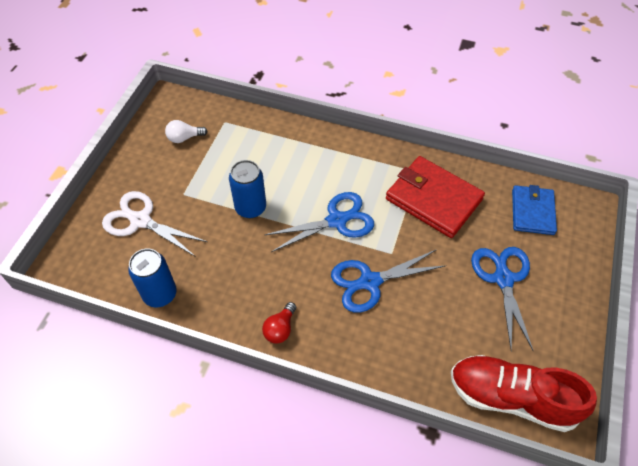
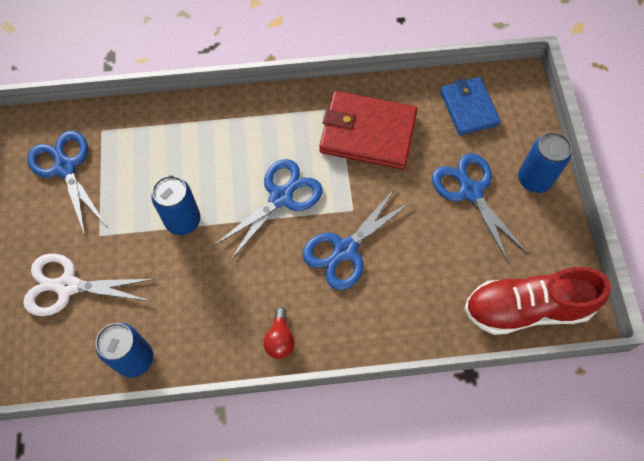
camera: 25 degrees left, 10 degrees up
white light bulb [165,120,208,143] -> blue scissors [27,131,106,235]
none -> blue can [518,132,572,193]

